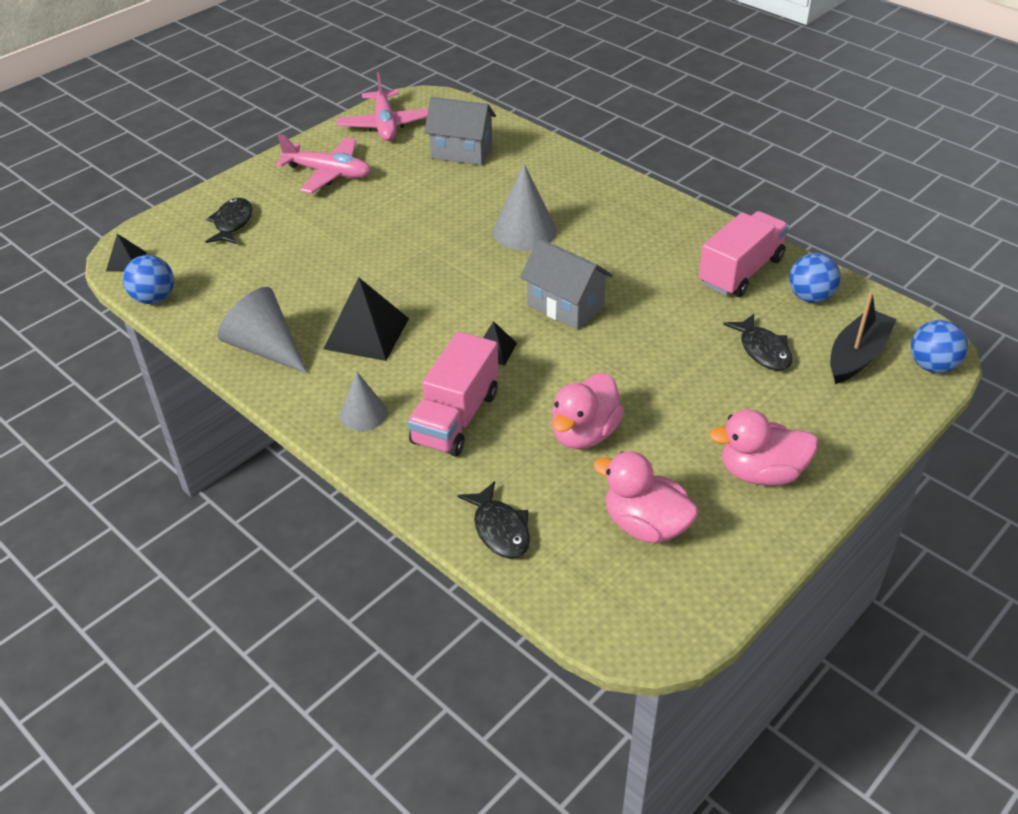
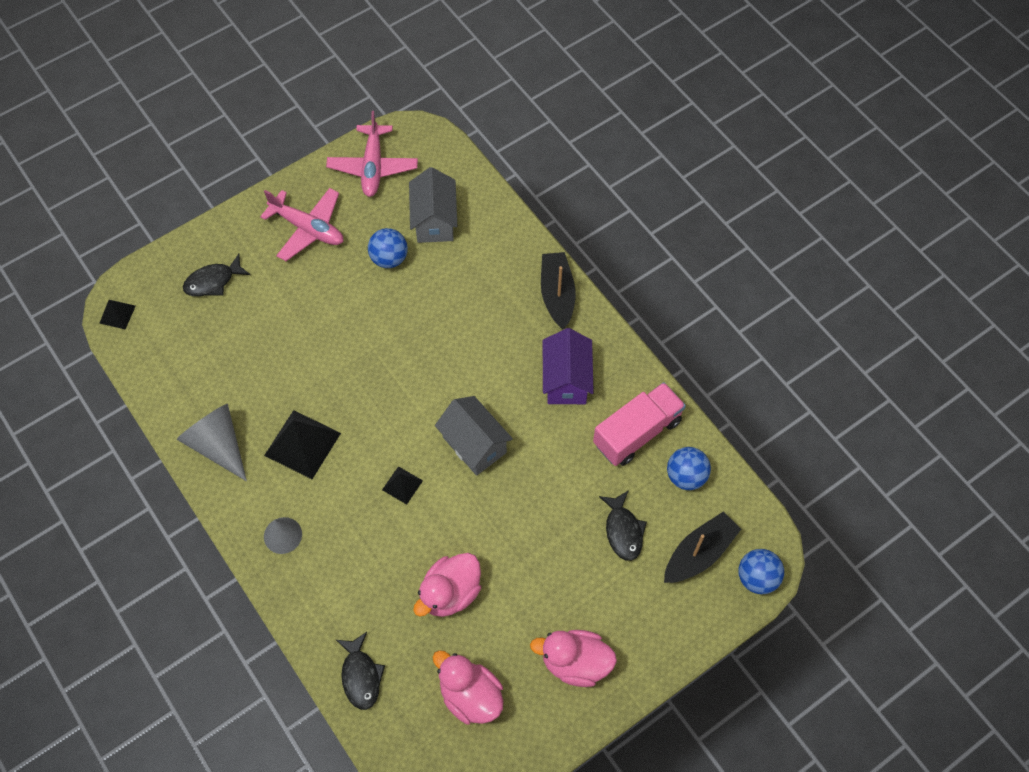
camera: 10 degrees right, 20 degrees up
blue ball [123,255,174,304] -> blue ball moved to [368,228,408,268]
black fish [205,198,252,244] -> black fish turned 135 degrees counterclockwise [183,254,250,296]
pink truck [407,332,499,456] -> none
grey house [424,97,496,165] -> grey house turned 60 degrees clockwise [409,167,457,243]
grey cone [493,164,557,250] -> none
none -> black boat [541,252,576,330]
none -> purple house [543,328,594,404]

